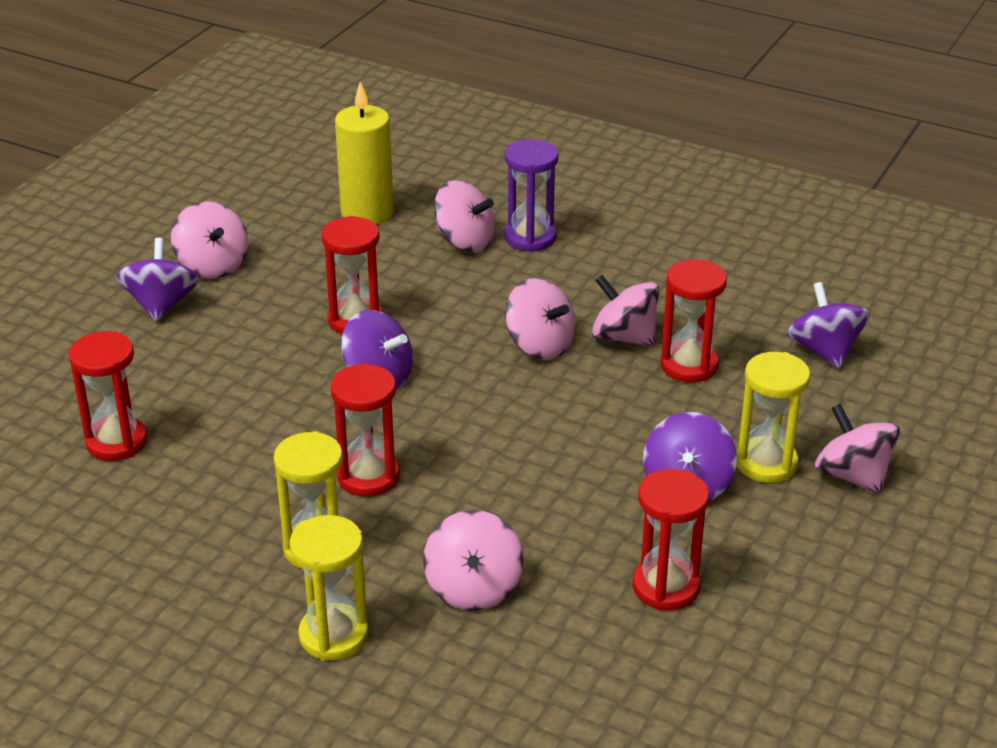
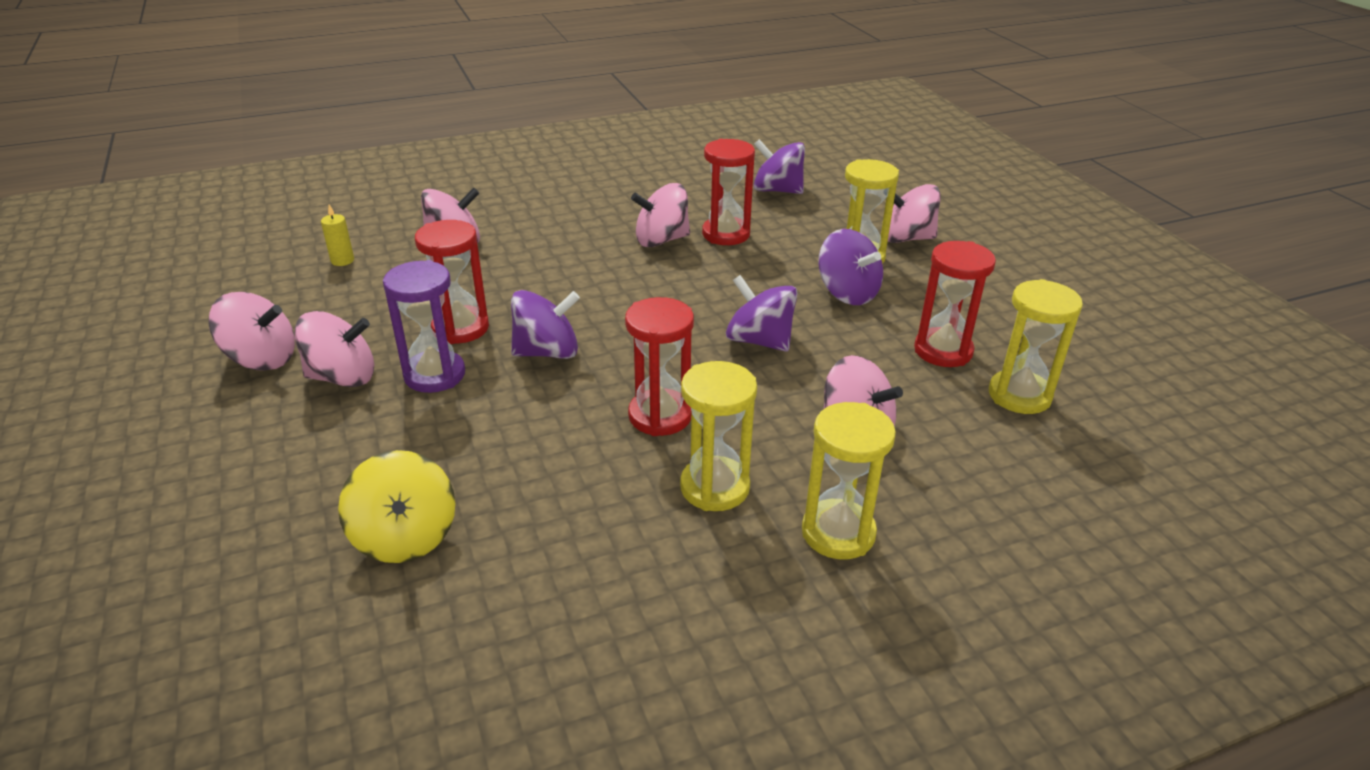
camera: 50 degrees left, 0 degrees up
red hourglass [69,331,147,461] -> yellow spinning top [338,450,455,563]
purple spinning top [117,238,199,322] -> purple spinning top moved to [726,275,798,352]
yellow candle [335,82,394,225] -> yellow candle [321,204,354,266], size x0.43
purple hourglass [504,139,559,252] -> purple hourglass moved to [383,260,465,393]
pink spinning top [505,278,576,360] -> pink spinning top moved to [294,311,375,387]
none -> yellow hourglass [989,279,1083,414]

